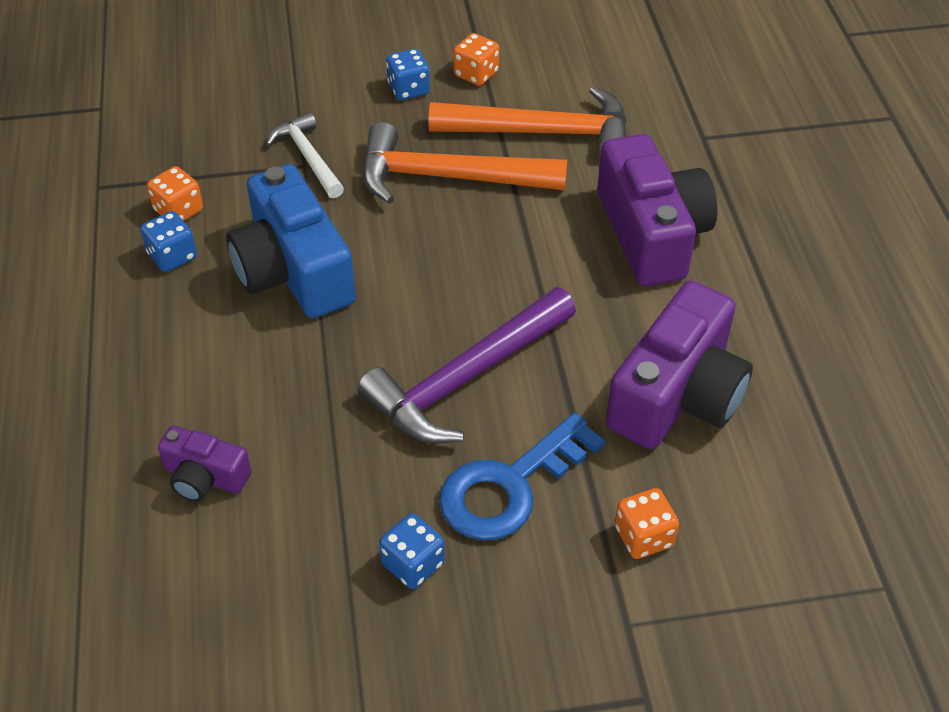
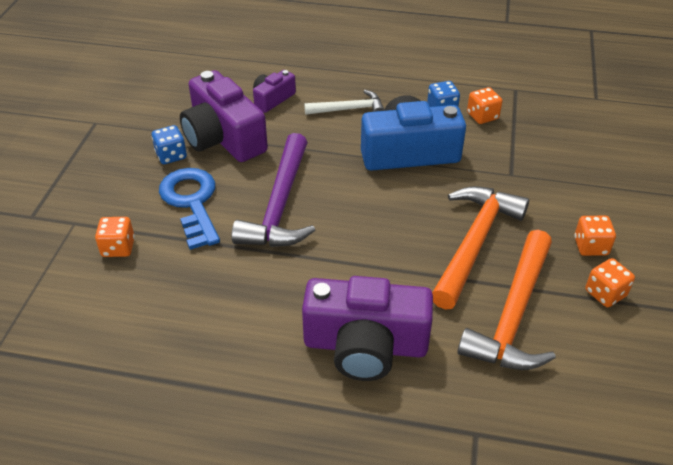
camera: 110 degrees right, 5 degrees down
white hammer [266,112,344,198] -> white hammer moved to [304,90,384,115]
purple hammer [357,287,576,444] -> purple hammer turned 150 degrees counterclockwise [231,133,315,247]
blue dice [386,49,430,100] -> orange dice [574,216,616,256]
purple camera [606,280,753,449] -> purple camera moved to [180,70,268,162]

